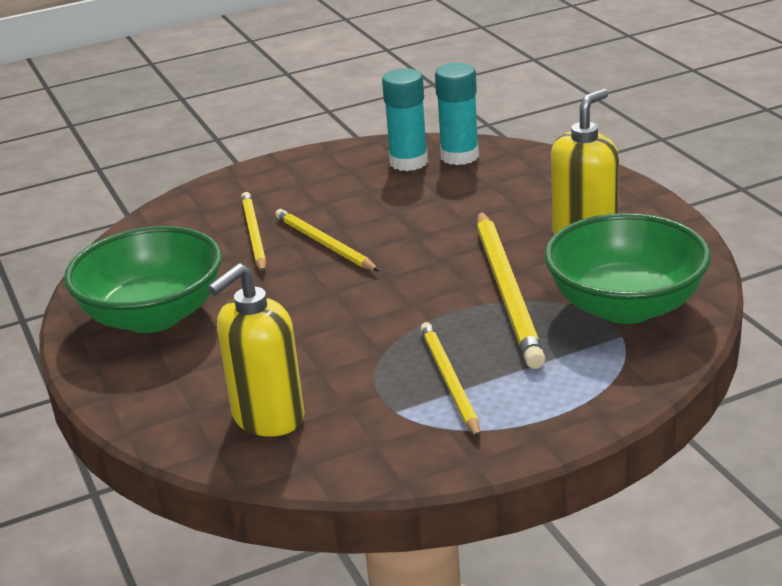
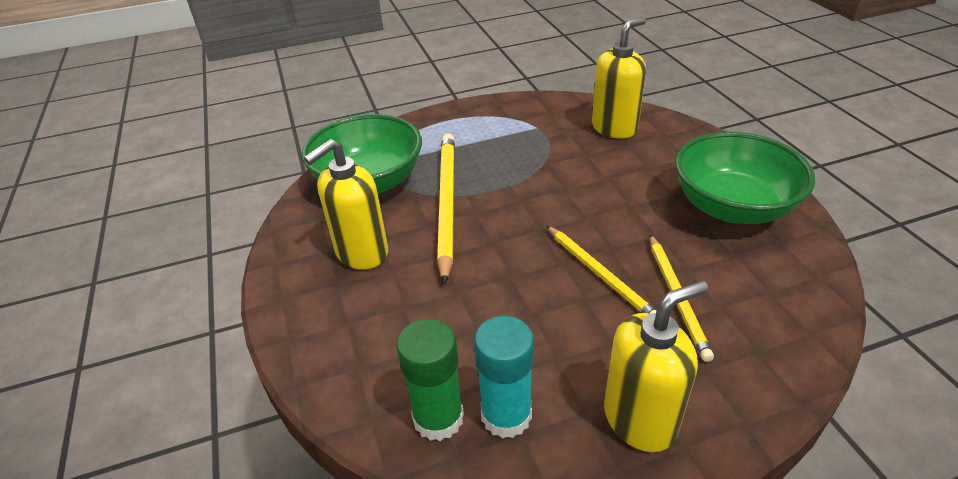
camera: 175 degrees left, 10 degrees up
yellow pencil [420,322,480,439] -> none
turquoise glue stick [435,63,479,165] -> green glue stick [396,319,464,441]
none -> yellow soap dispenser [604,280,708,452]

